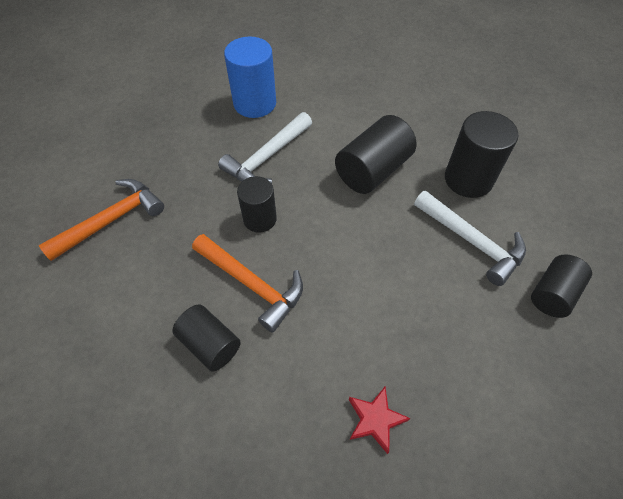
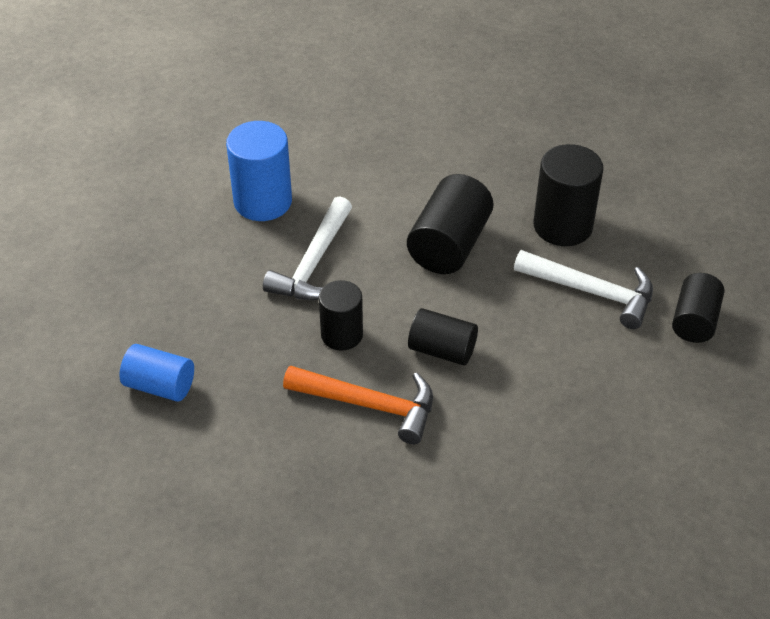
camera: 20 degrees left, 10 degrees down
orange hammer [39,179,164,261] -> blue cylinder [119,344,194,402]
black cylinder [172,304,241,372] -> black cylinder moved to [408,308,478,366]
red star [349,387,410,454] -> none

